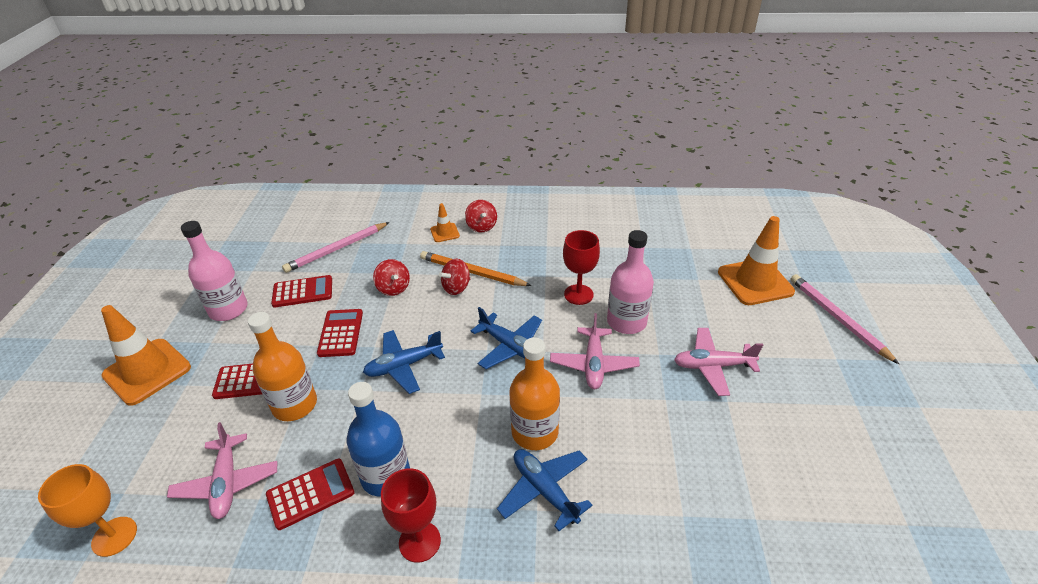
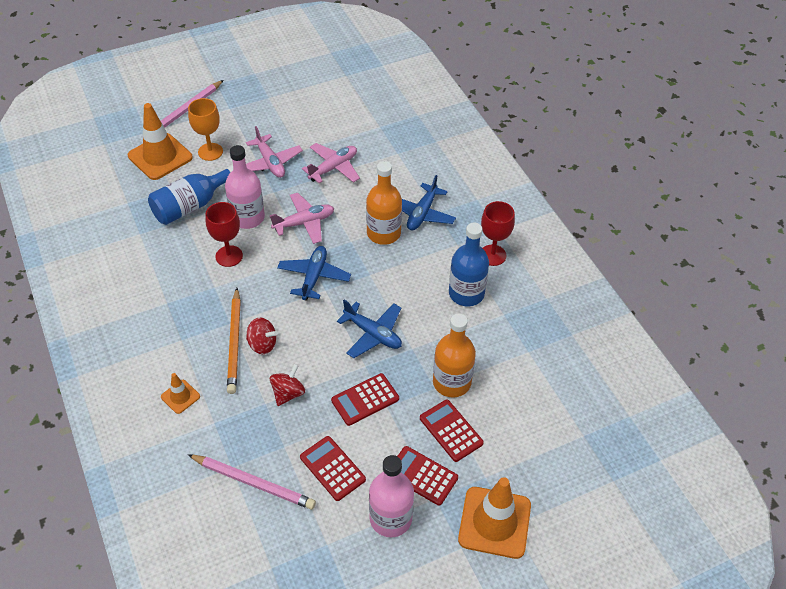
camera: 120 degrees left, 10 degrees up
orange goblet [38,464,137,557] -> orange goblet moved to [188,98,223,161]
pink plane [167,422,277,519] -> pink plane moved to [302,143,360,184]
red calculator [266,458,355,530] -> red calculator moved to [397,446,458,506]
red spinning top [465,200,497,232] -> none
none -> blue bottle [148,165,233,225]

